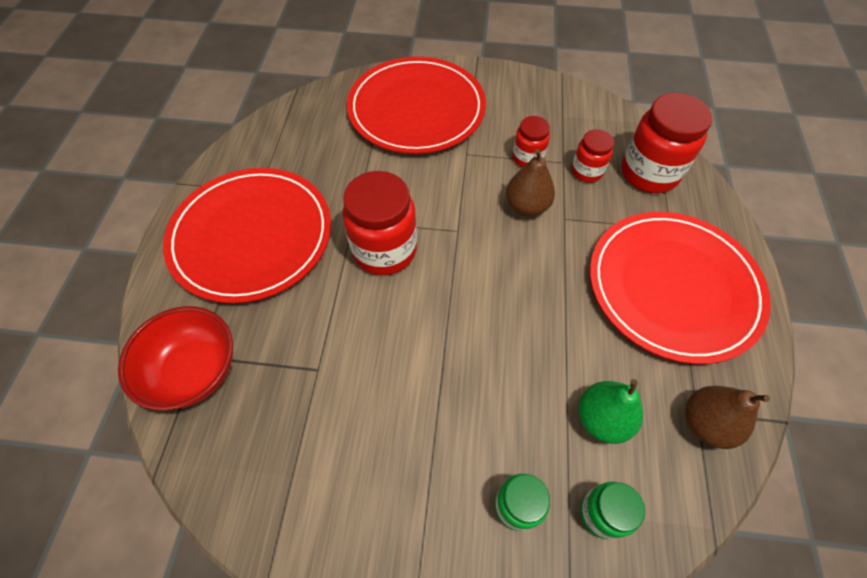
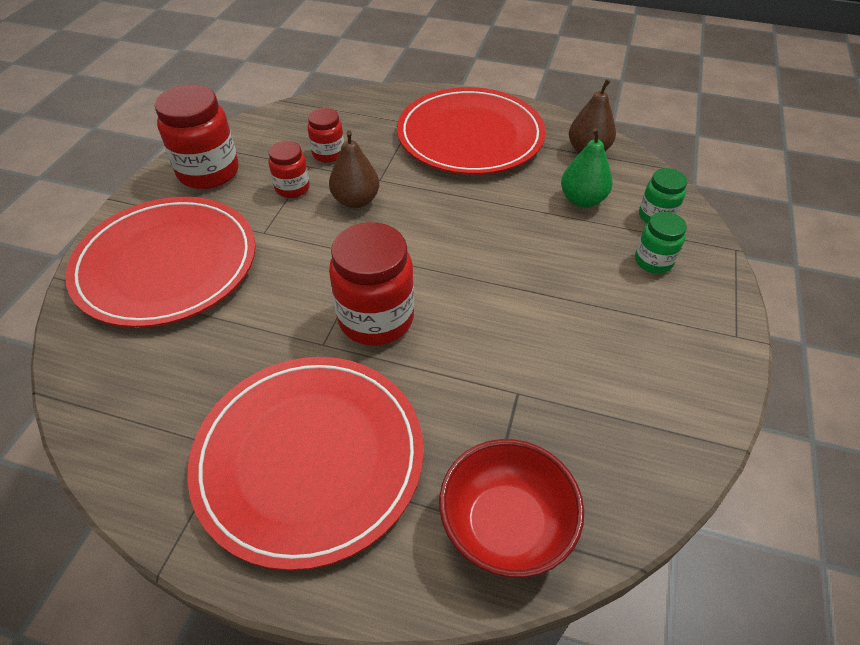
camera: 80 degrees left, 10 degrees down
red jar [621,93,713,193] -> red jar moved to [155,84,239,189]

